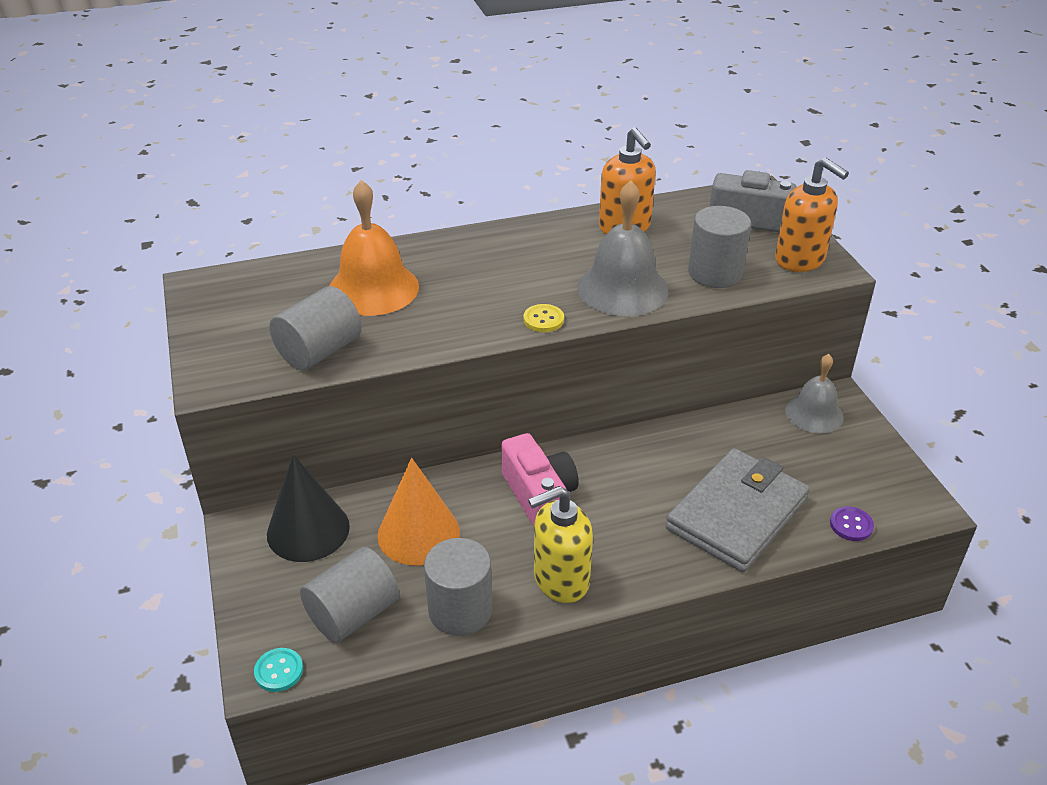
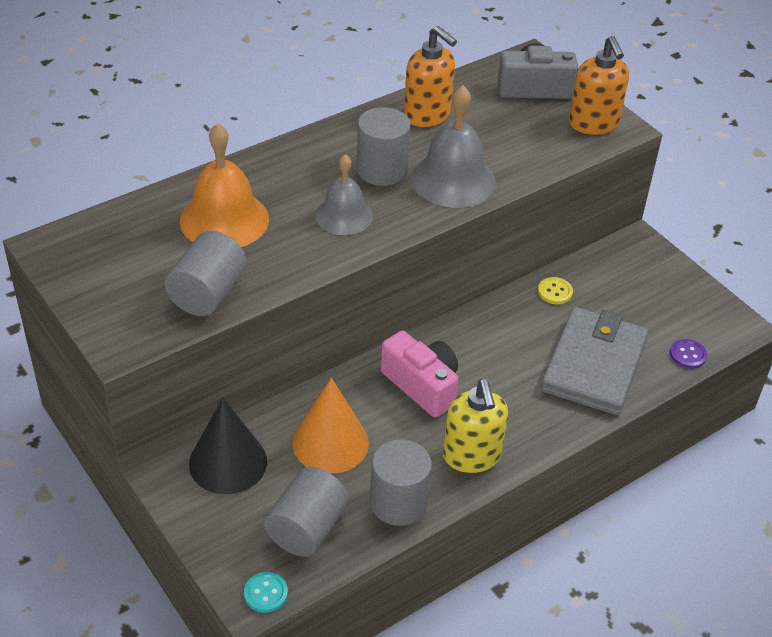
camera: 20 degrees left, 5 degrees up
yellow button [524,304,564,332] -> yellow button moved to [538,277,573,305]
yellow soap dispenser [528,486,593,603] -> yellow soap dispenser turned 60 degrees counterclockwise [443,379,508,473]
grey cylinder [688,206,751,288] -> grey cylinder moved to [356,107,411,186]
orange soap dispenser [775,157,849,272] -> orange soap dispenser turned 45 degrees clockwise [569,36,629,135]
grey bell [785,354,844,434] -> grey bell moved to [315,154,373,235]

